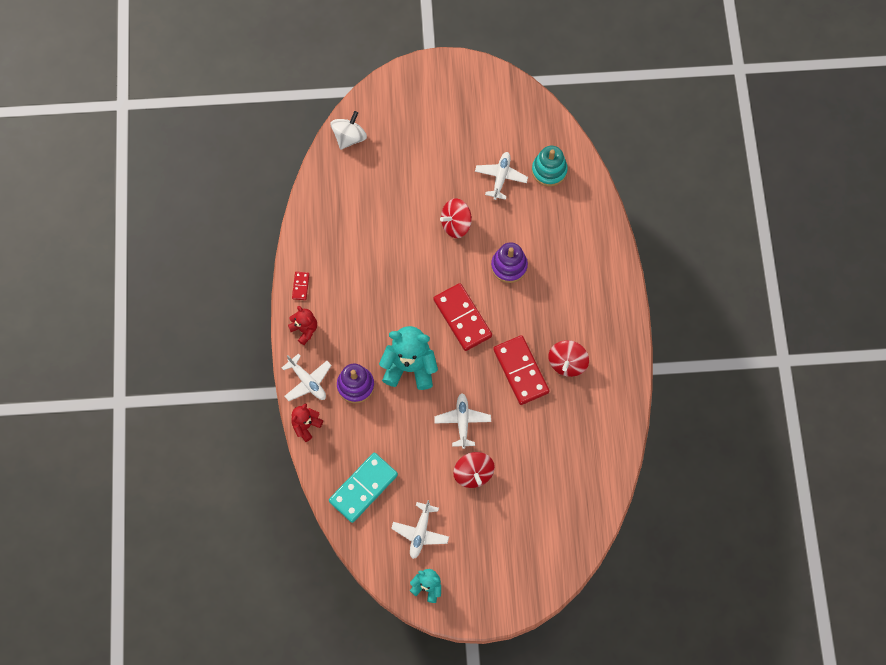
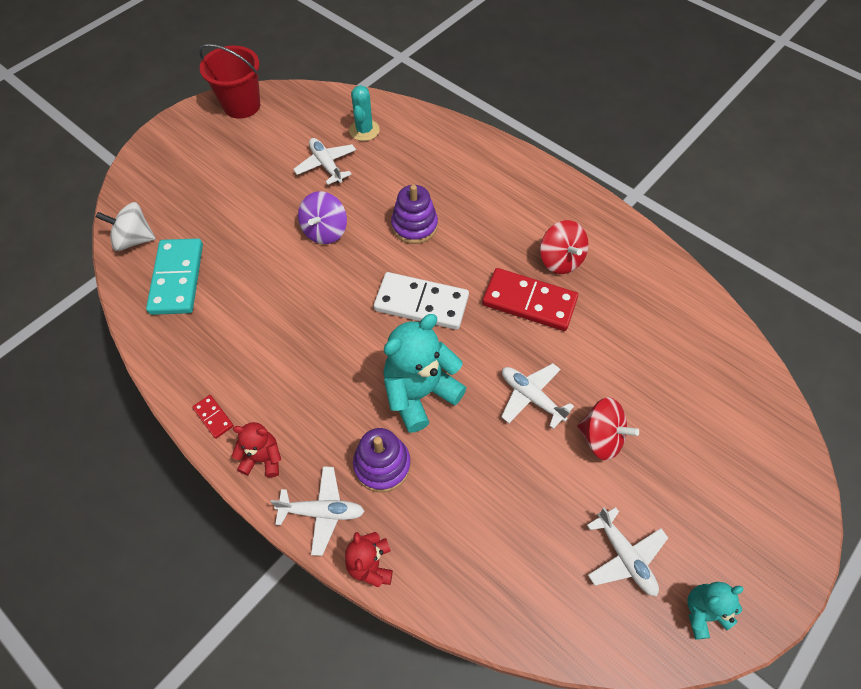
camera: 45 degrees left, 10 degrees down
turquoise domino [329,453,398,523] -> turquoise domino moved to [146,238,203,315]
white spinning top [331,111,367,150] -> white spinning top turned 75 degrees counterclockwise [96,202,156,251]
red domino [433,283,492,351] -> white domino [374,272,469,330]
red spinning top [440,198,472,238] -> purple spinning top [298,191,347,244]
turquoise stacking toy [532,146,568,186] -> turquoise cactus [349,85,380,141]
none -> red bucket [199,44,260,119]

